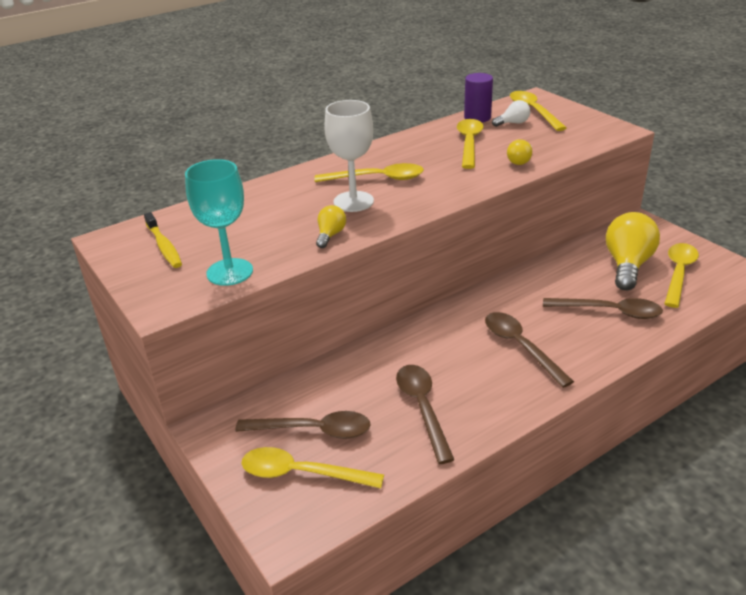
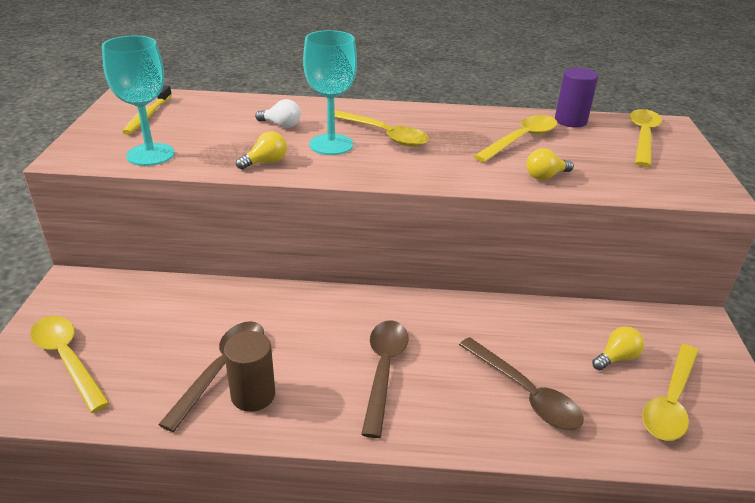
camera: 35 degrees right, 0 degrees up
brown spoon [235,411,371,439] -> none
white goblet [324,100,374,212] -> turquoise goblet [303,30,357,155]
white light bulb [492,100,531,127] -> white light bulb moved to [255,99,301,128]
yellow light bulb [606,212,660,290] -> yellow light bulb [592,327,644,370], size x0.48
yellow spoon [664,243,699,308] -> yellow spoon turned 150 degrees clockwise [642,344,699,441]
none -> brown cylinder [224,331,275,412]

